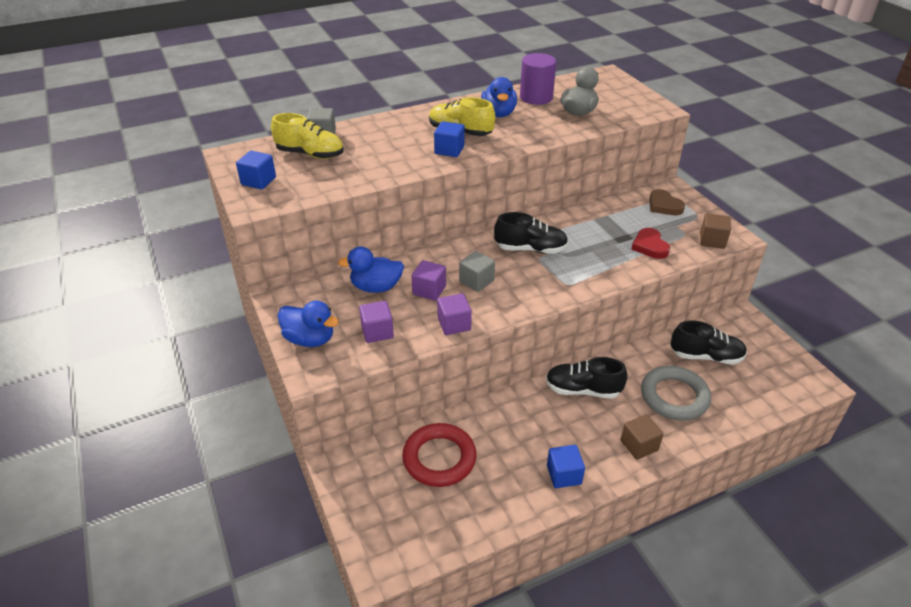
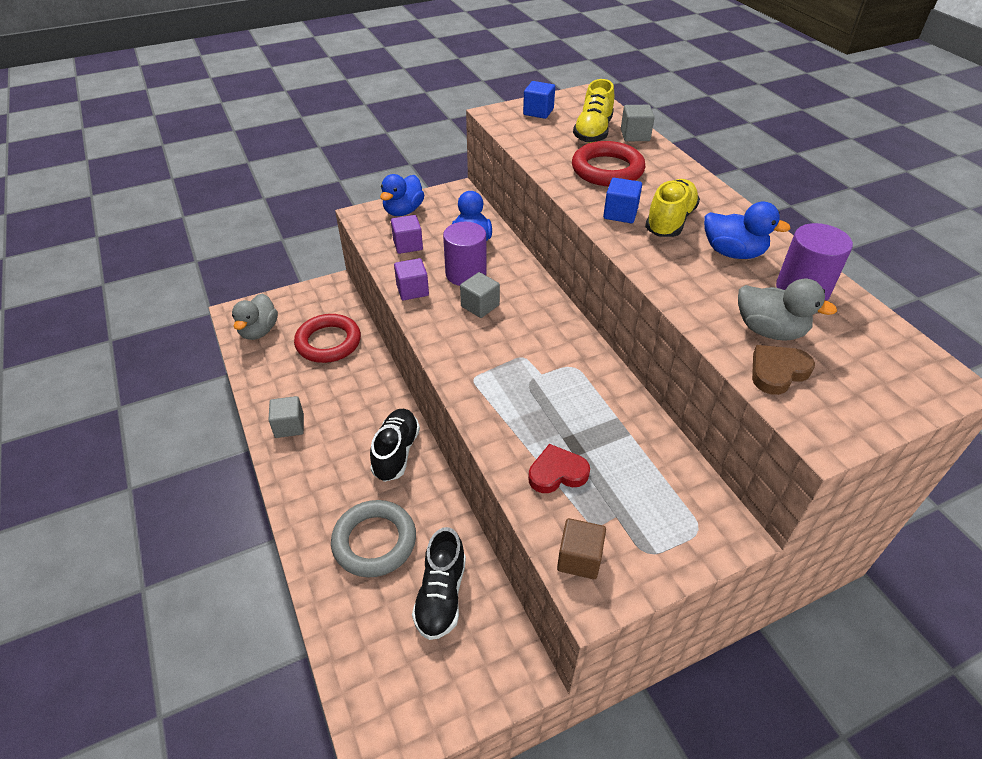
camera: 90 degrees right, 5 degrees up
purple cube [412,260,446,301] -> purple cylinder [443,222,487,286]
blue duck [481,77,517,117] -> blue duck turned 150 degrees counterclockwise [704,202,791,259]
black shoe [494,212,568,254] -> none
blue cube [547,445,585,488] -> grey cube [268,396,304,438]
brown cube [621,414,664,460] -> none
brown heart [649,189,685,215] -> brown heart moved to [752,345,815,395]
none -> grey duck [232,293,278,340]
none -> red ring [572,141,645,186]

